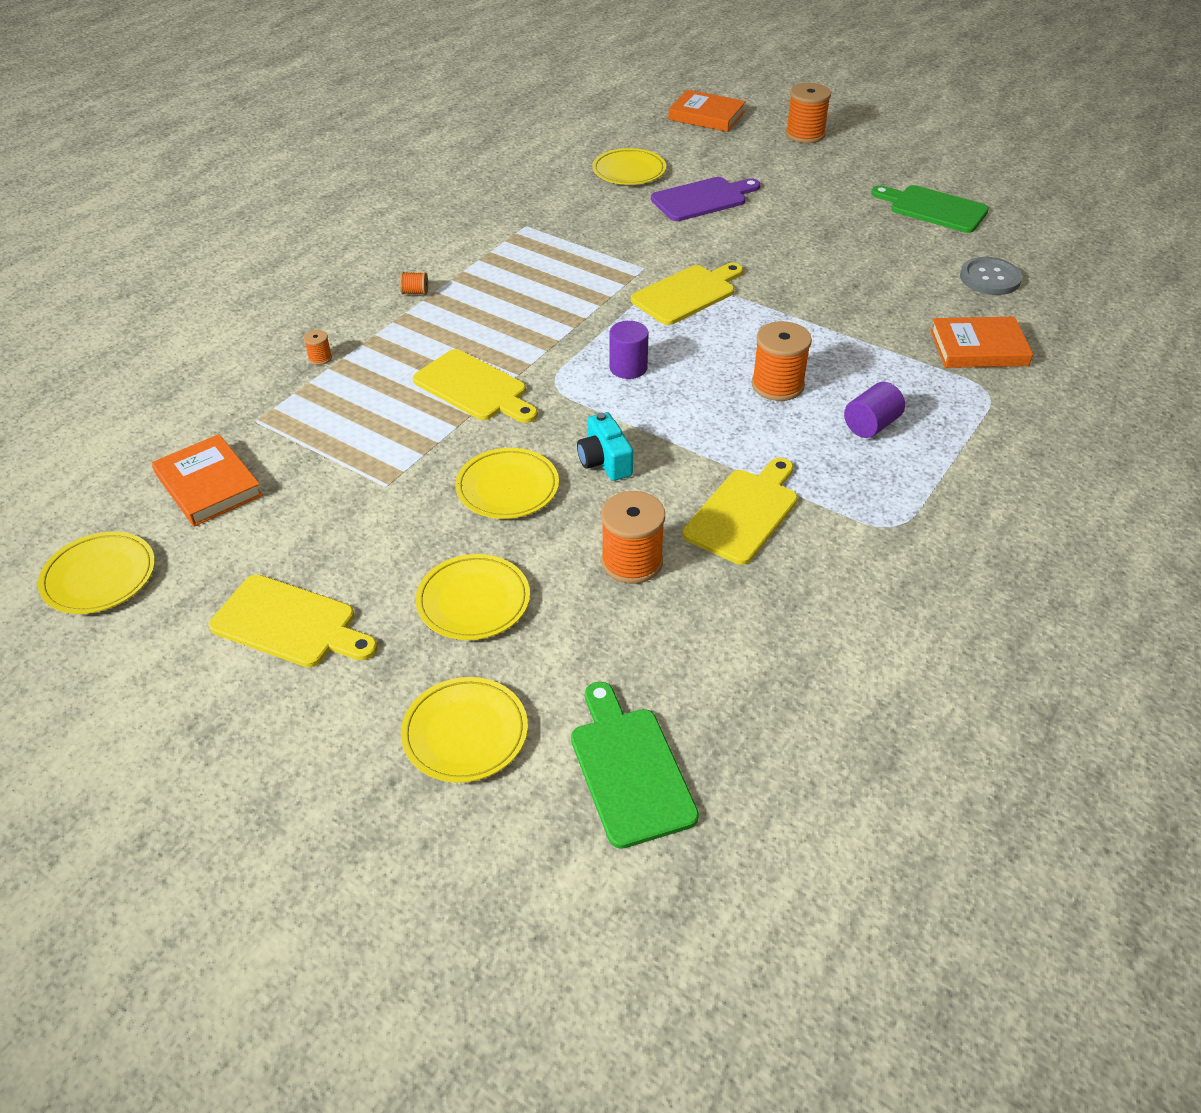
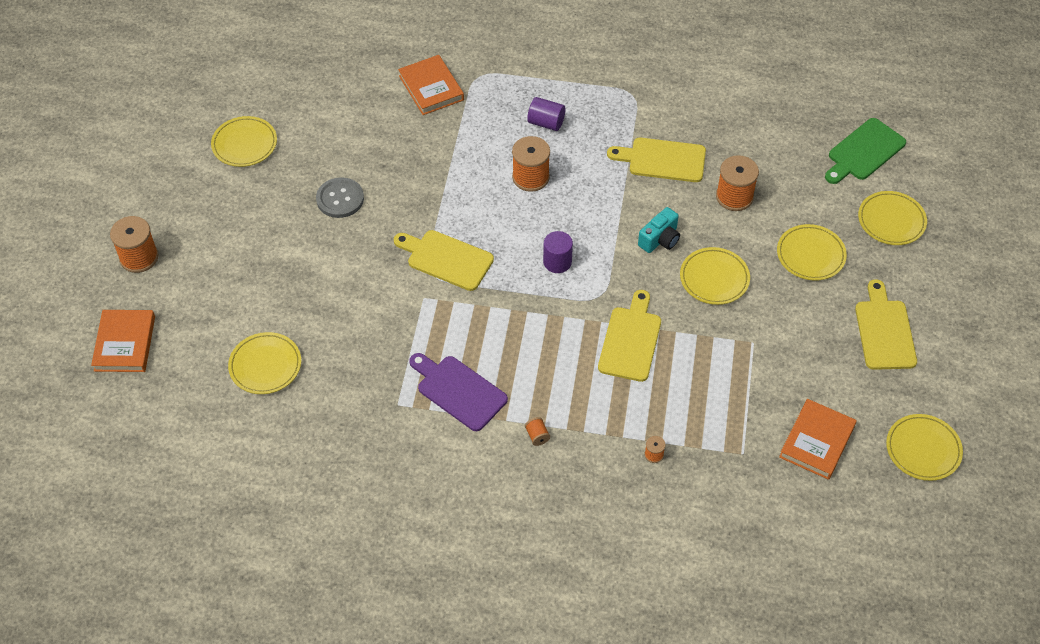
camera: 115 degrees left, 10 degrees up
purple cutting board [651,177,760,221] -> purple cutting board moved to [409,353,508,431]
green cutting board [871,185,989,233] -> yellow plate [211,116,277,167]
grey button [960,257,1022,295] -> grey button moved to [316,177,364,218]

